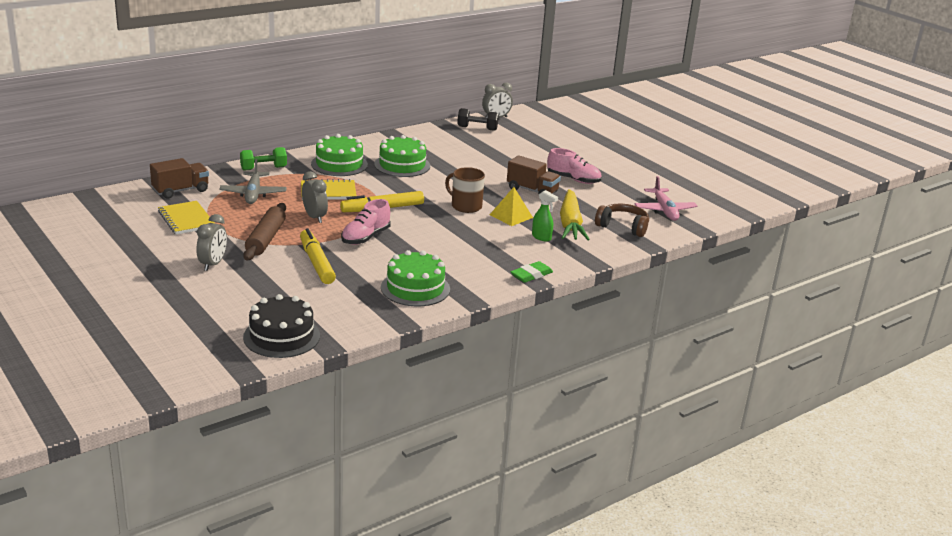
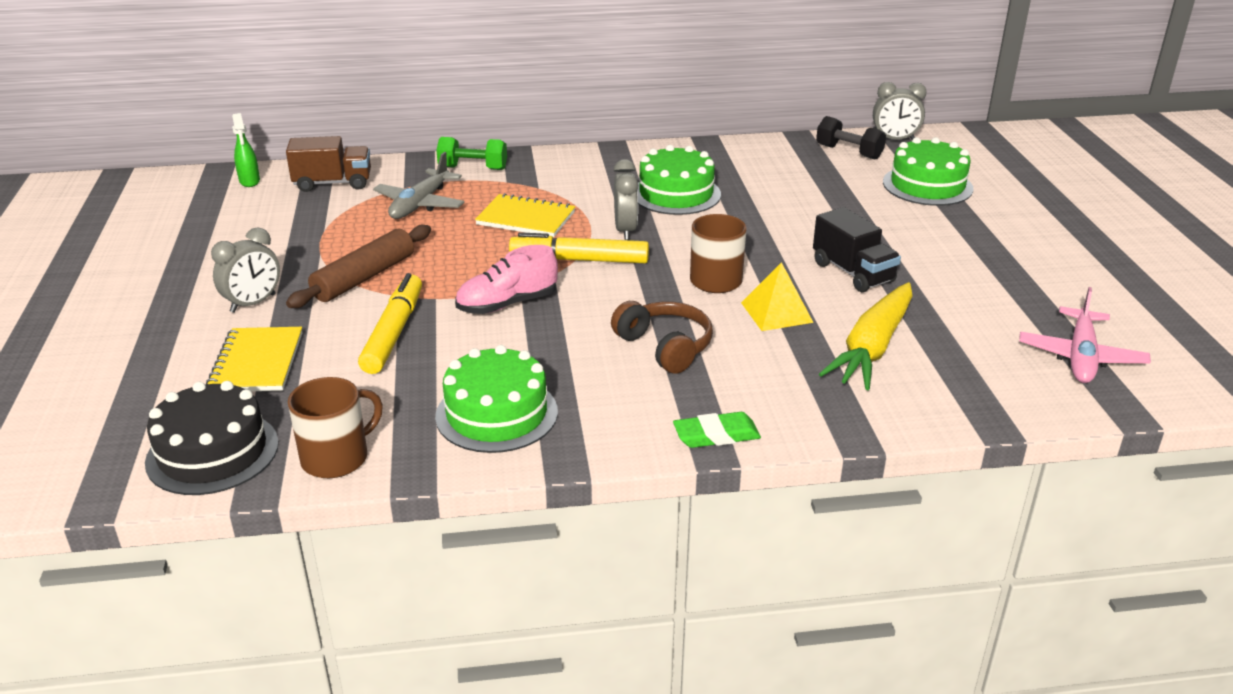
camera: 30 degrees right, 5 degrees up
yellow notebook [158,201,214,235] -> yellow notebook moved to [206,327,302,391]
grey clock [302,171,328,223] -> grey clock moved to [613,159,638,240]
green cake [311,134,368,176] -> green cake moved to [883,137,973,206]
brown truck [507,155,561,195] -> black truck [813,207,901,292]
green spray bottle [532,190,558,241] -> green spray bottle moved to [232,113,260,187]
pink shoe [547,148,602,184] -> none
brown headphones [595,204,649,237] -> brown headphones moved to [611,301,713,374]
none -> brown mug [288,377,383,478]

